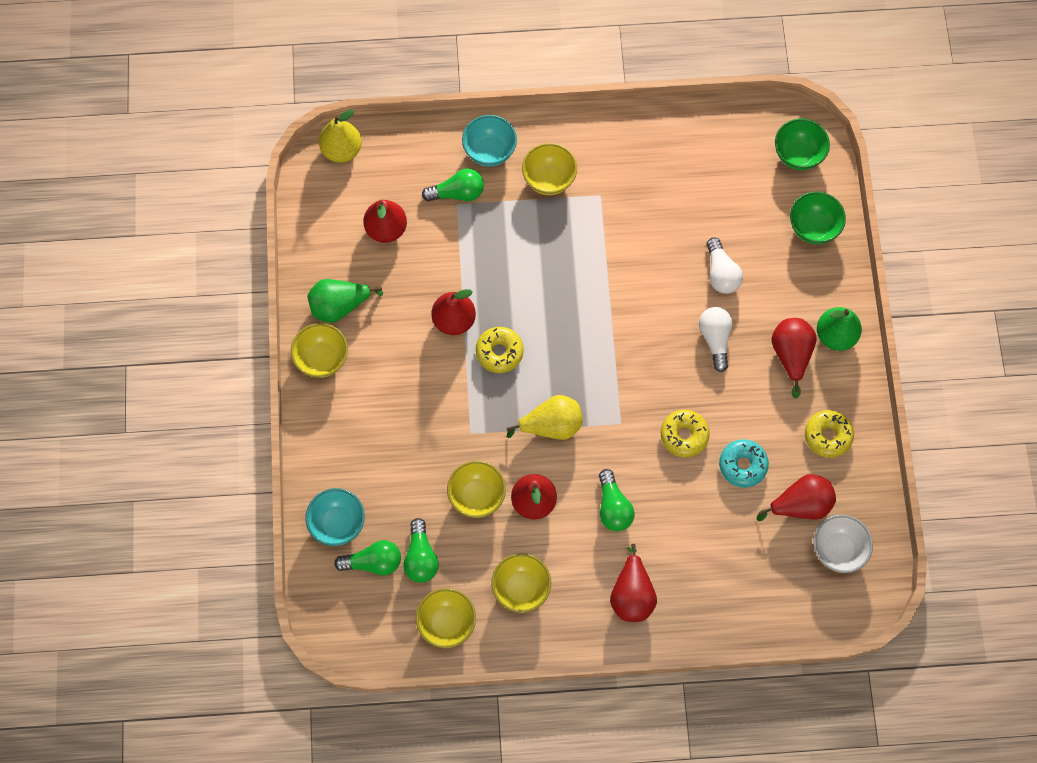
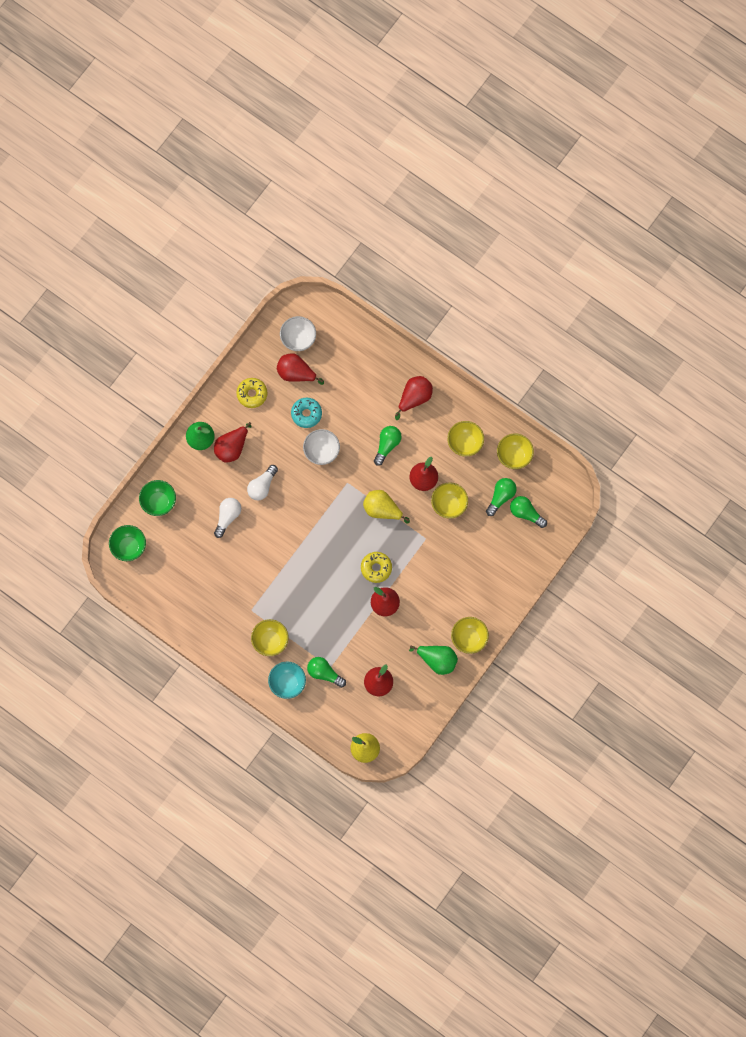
camera: 140 degrees left, 5 degrees up
turquoise bowl [305,488,365,546] -> none
yellow donut [661,410,710,457] -> white bowl [303,429,340,465]

